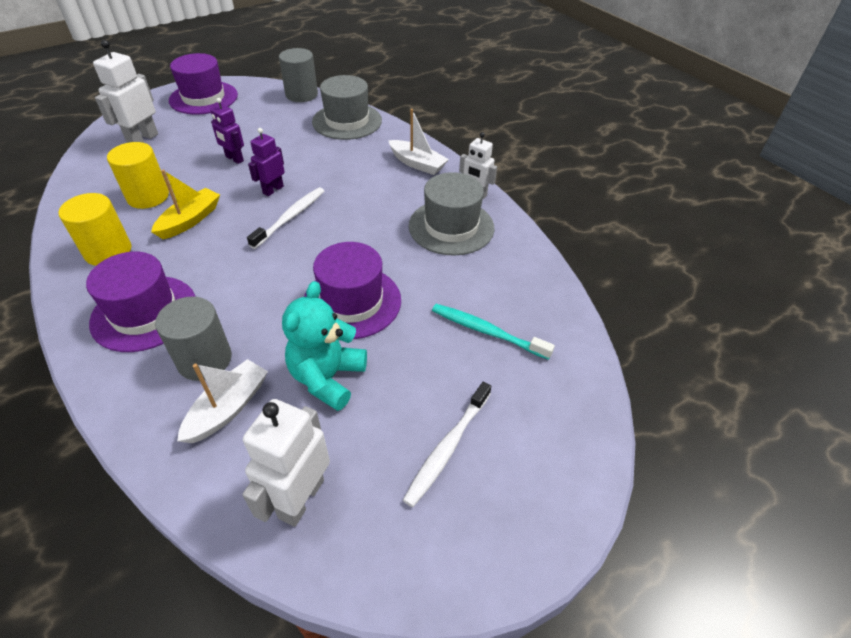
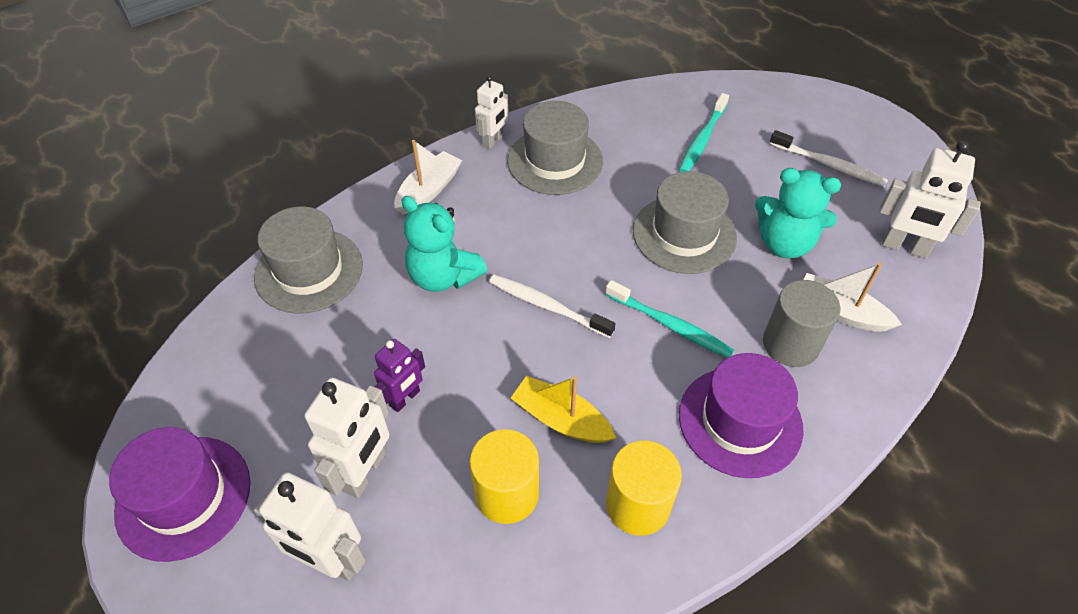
camera: 90 degrees left, 5 degrees up
purple robot [248,128,285,196] -> none
grey cylinder [279,48,318,102] -> none
purple hat [304,242,401,339] -> grey hat [633,171,737,274]
none -> white robot [304,378,390,498]
none -> turquoise teddy bear [401,196,487,292]
none -> turquoise toothbrush [605,280,734,358]

